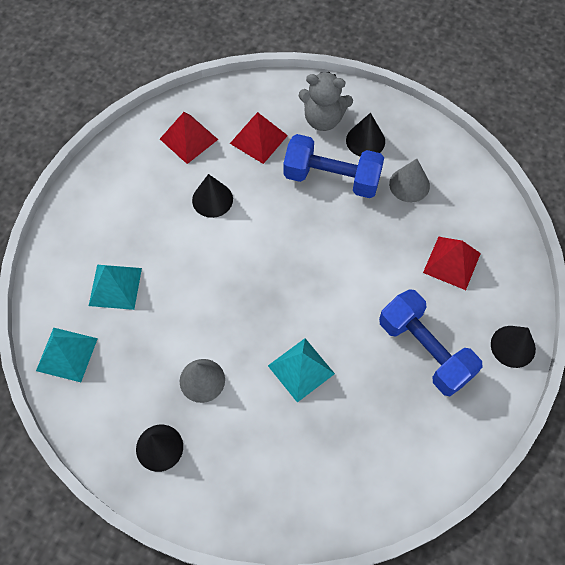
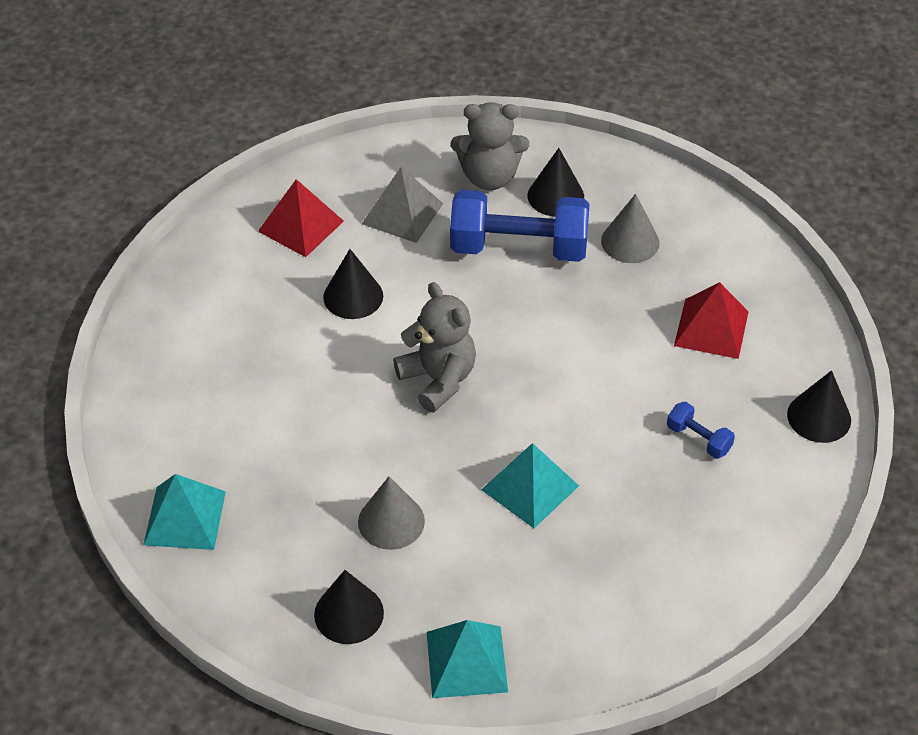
camera: 10 degrees left, 15 degrees down
turquoise pyramid [89,265,142,310] -> turquoise pyramid moved to [427,620,508,698]
red pyramid [230,112,288,164] -> grey pyramid [362,167,443,243]
blue dumbbell [379,289,483,396] -> blue dumbbell [667,402,735,459], size x0.44
none -> grey teddy bear [393,282,476,412]

